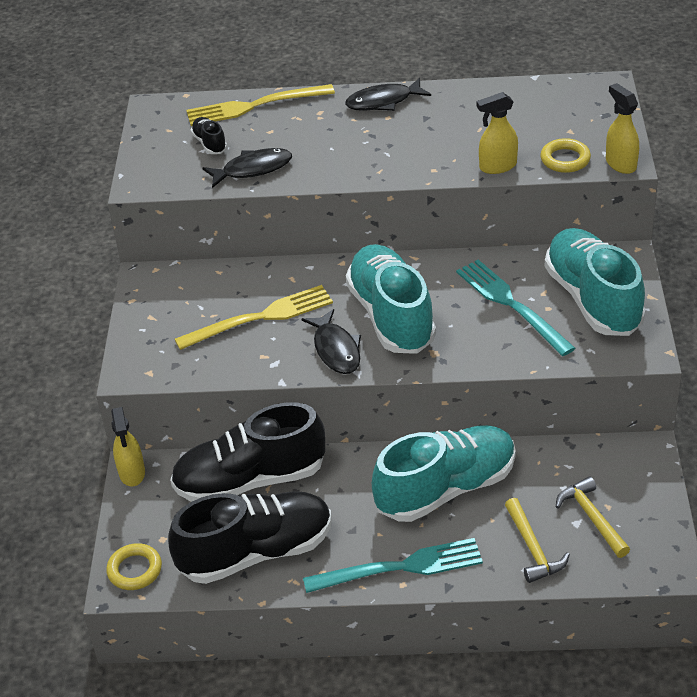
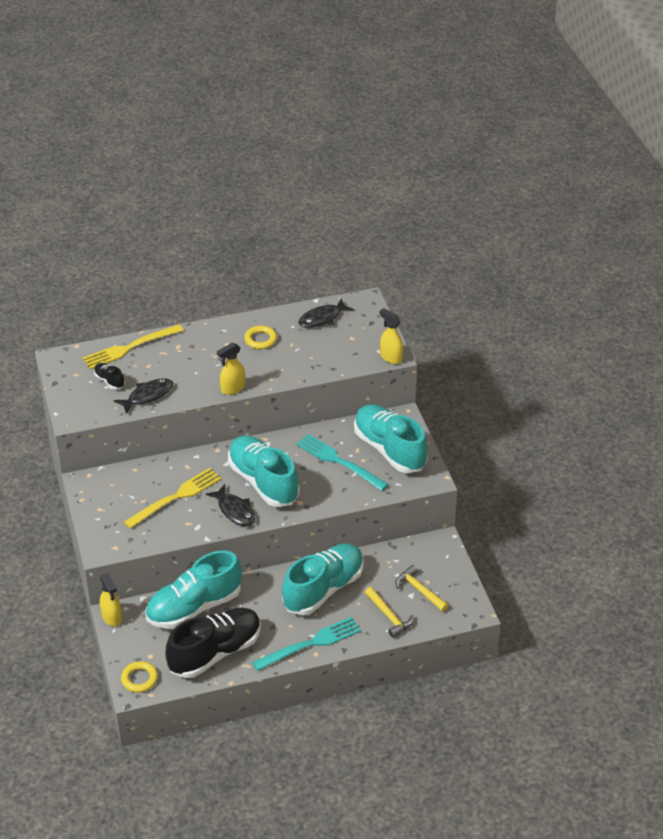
camera: 20 degrees left, 0 degrees up
black shoe [170,402,325,502] -> turquoise shoe [145,550,242,628]
black fish [345,78,431,111] -> black fish moved to [298,298,354,328]
yellow spray bottle [476,92,518,174] -> yellow spray bottle moved to [217,342,245,395]
yellow ring [540,138,591,173] -> yellow ring moved to [244,326,277,349]

